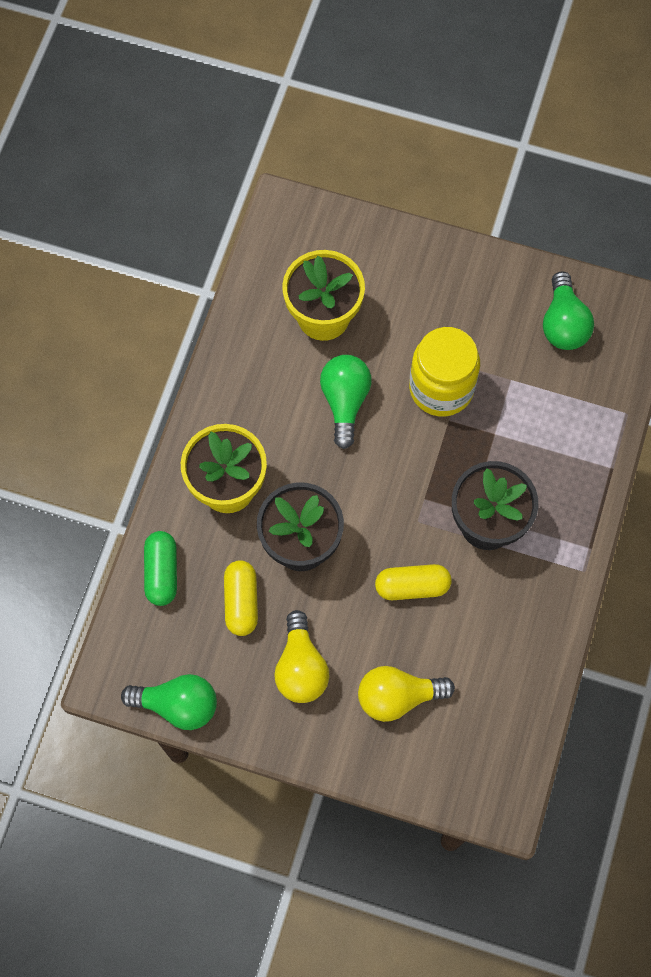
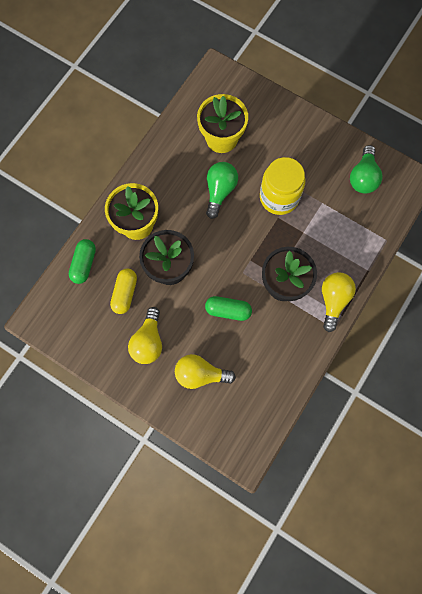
camera: 15 degrees right, 5 degrees up
green light bulb [121,674,217,730] -> none
yellow capsule [375,564,452,600] -> green capsule [205,296,252,321]
none -> yellow light bulb [322,272,356,332]

